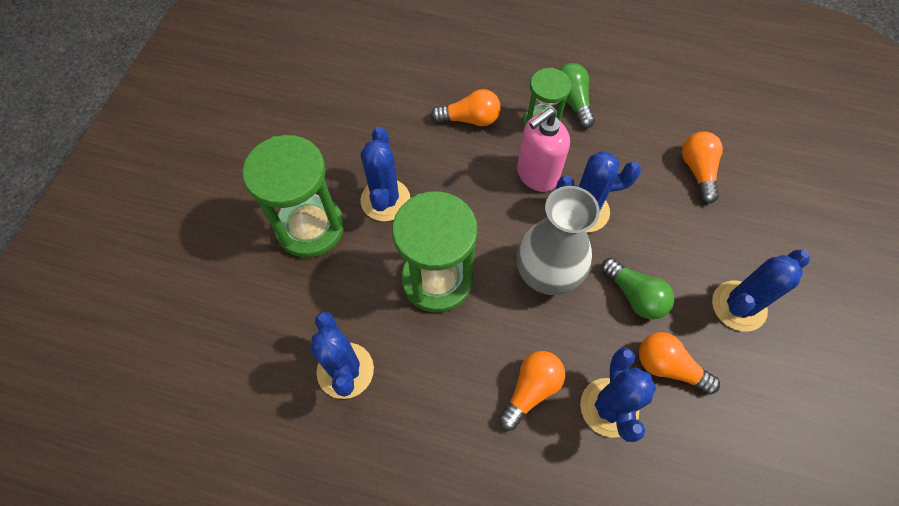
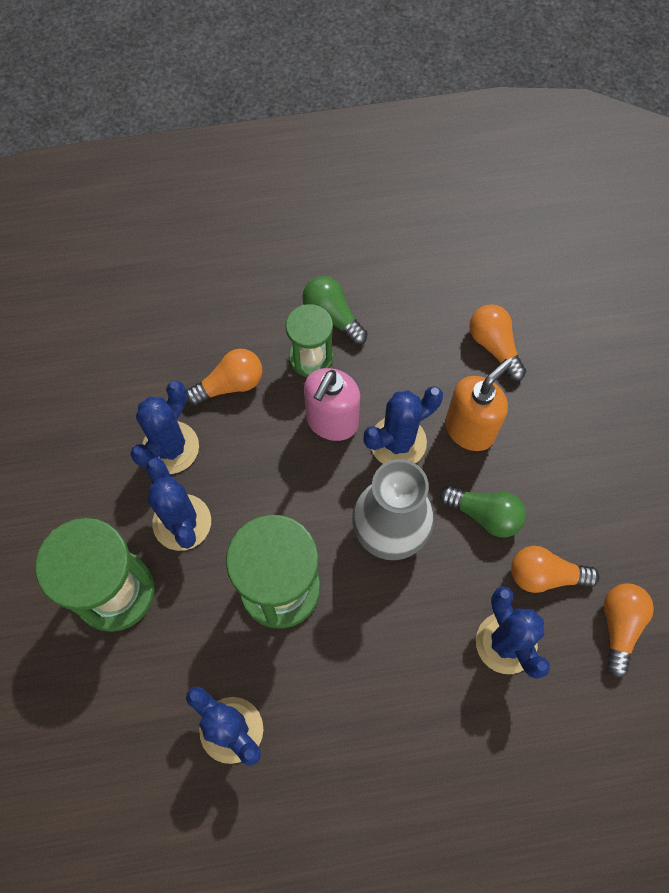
camera: 25 degrees left, 5 degrees up
orange light bulb [499,351,565,430] -> orange light bulb moved to [604,583,654,678]
blue cactus [712,249,810,332] -> blue cactus moved to [130,381,199,474]
none -> orange soap dispenser [445,359,512,451]

